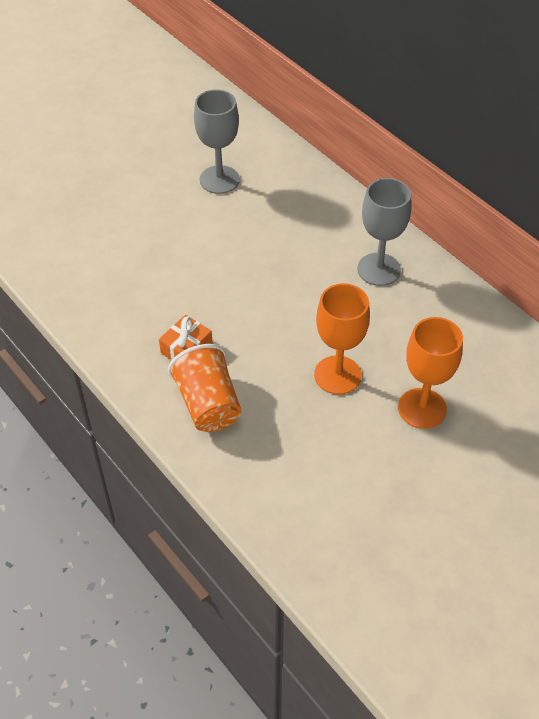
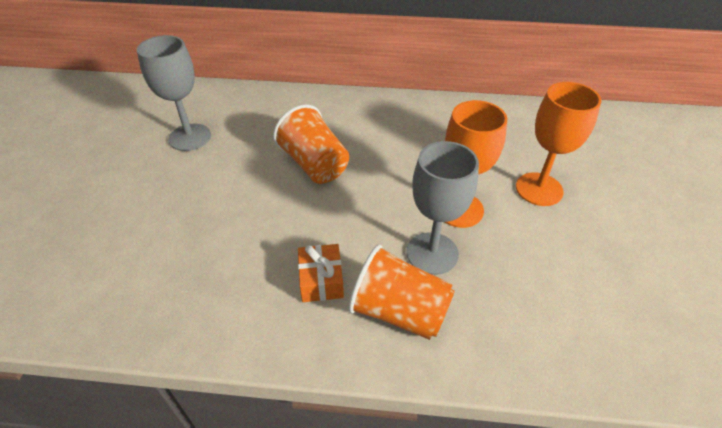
camera: 45 degrees left, 5 degrees down
grey goblet [357,178,412,286] -> grey goblet moved to [407,141,479,275]
none -> orange cup [273,105,349,184]

